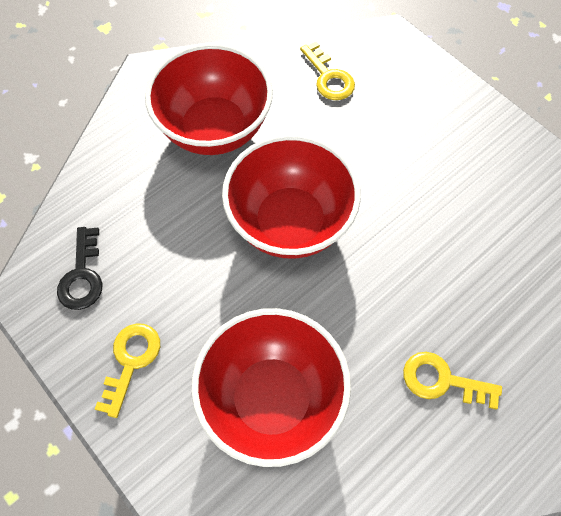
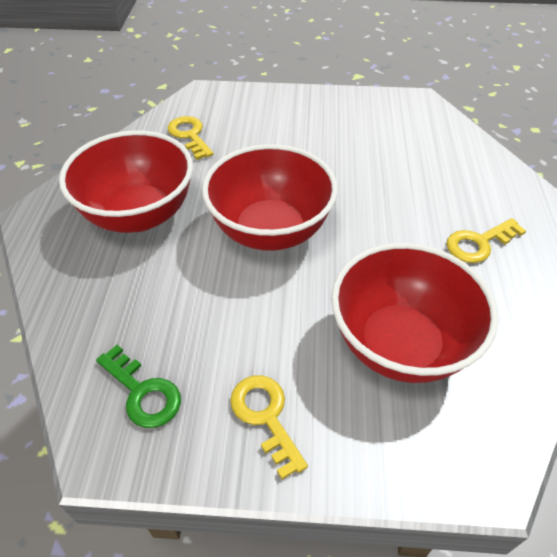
camera: 45 degrees left, 15 degrees down
black key [57,227,102,310] -> green key [96,345,181,428]
yellow key [300,41,355,100] -> yellow key turned 135 degrees counterclockwise [167,116,213,160]

